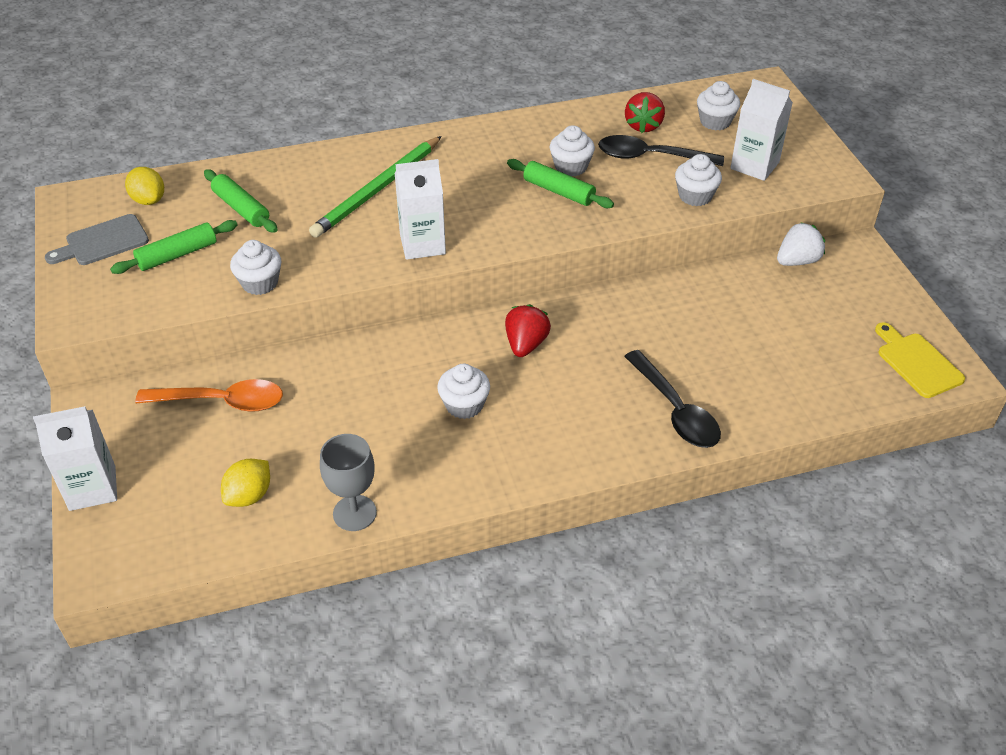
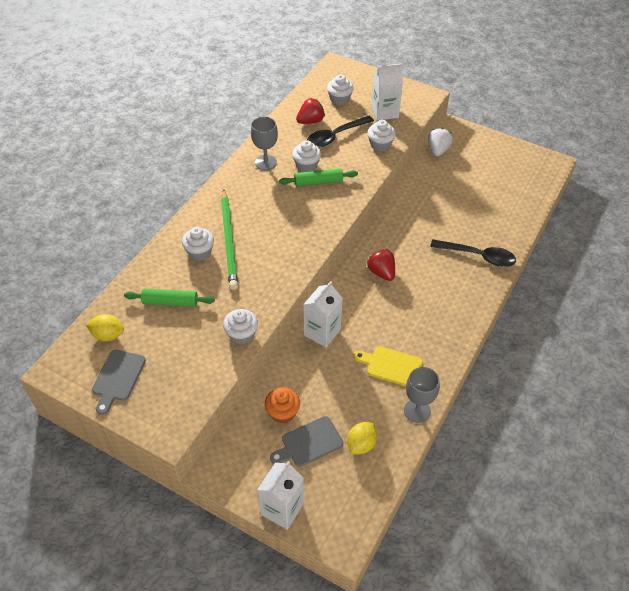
camera: 45 degrees left, 5 degrees up
green rolling pin [110,220,238,274] -> none
orange spoon [135,379,283,412] -> orange cupcake [265,387,300,424]
yellow lemon [221,459,270,507] -> yellow lemon turned 45 degrees clockwise [347,422,377,455]
white carton [395,159,446,260] -> white carton moved to [303,281,343,347]
white cupcake [437,364,490,419] -> white cupcake moved to [182,227,214,260]
red strawberry [625,92,665,133] -> red strawberry turned 90 degrees counterclockwise [296,98,325,124]
yellow cutting board [875,322,965,398] -> yellow cutting board moved to [353,346,423,386]
none -> grey goblet [251,117,278,170]
none -> grey cutting board [270,416,343,467]

